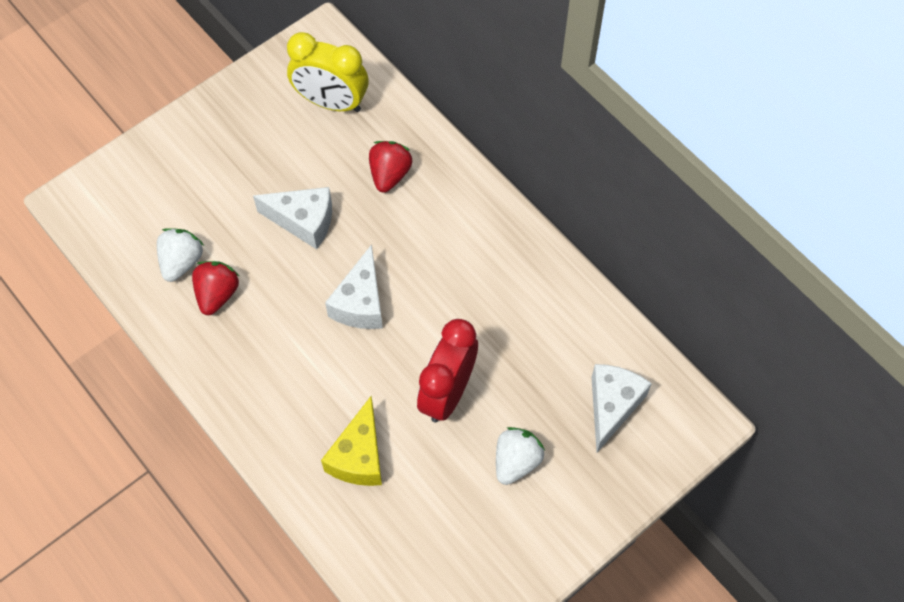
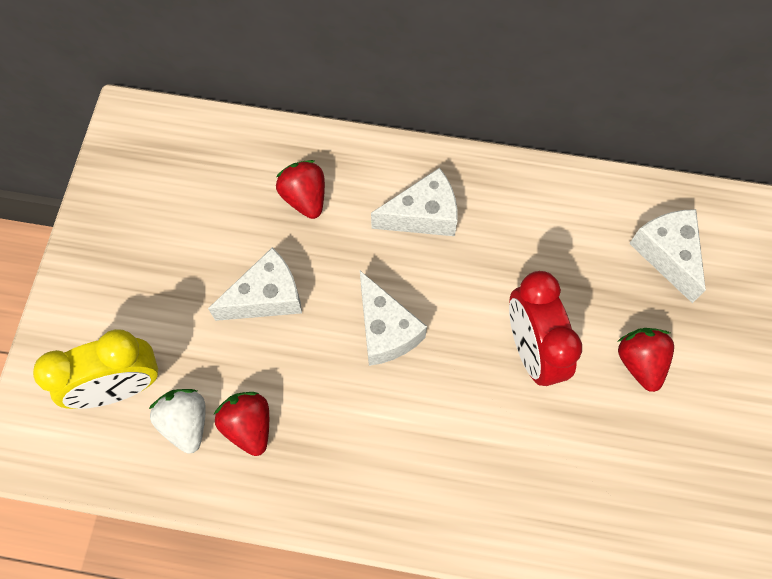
camera: 40 degrees left, 5 degrees up
yellow clock [287,32,369,112] -> yellow clock moved to [33,329,158,409]
yellow cheese [321,396,382,486] -> none
white strawberry [496,427,545,485] -> red strawberry [617,328,674,392]
none -> white cheese [371,167,458,236]

